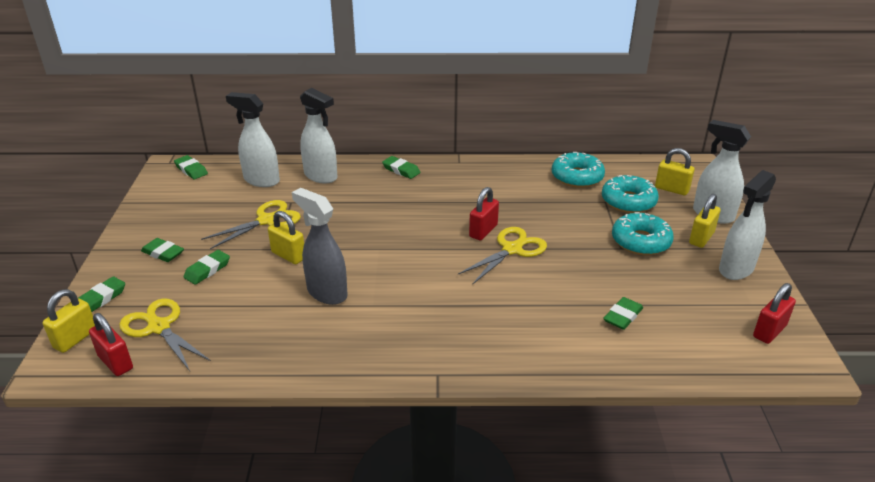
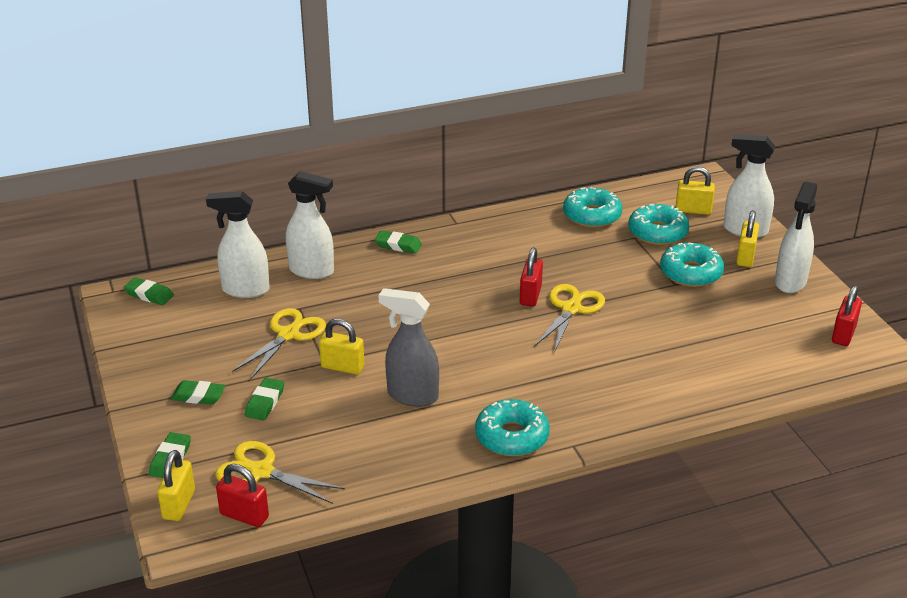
camera: 20 degrees left, 0 degrees up
green eraser [603,297,643,330] -> none
none -> turquoise donut [475,399,550,456]

